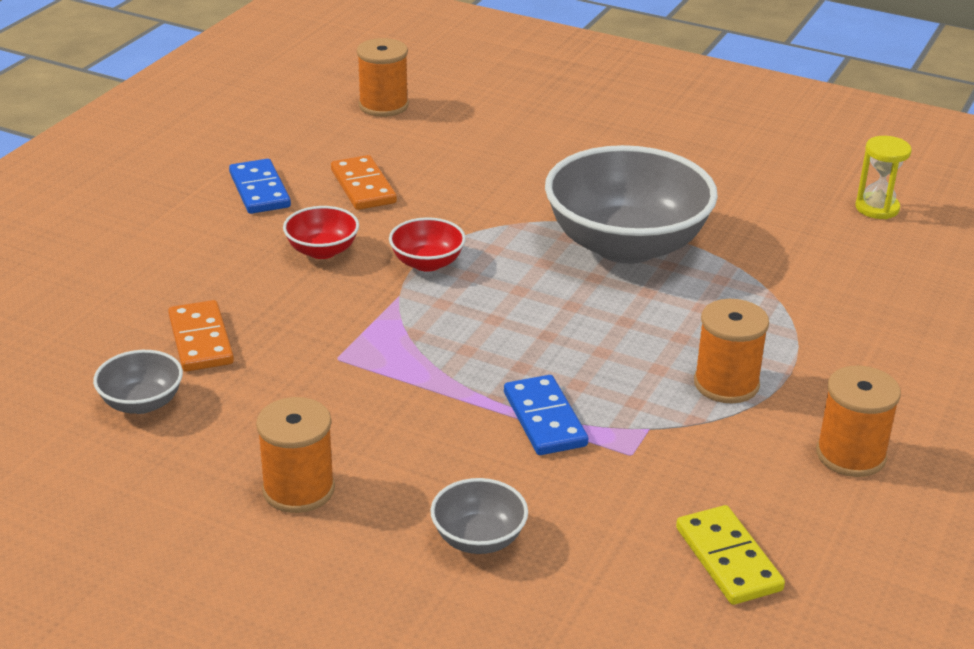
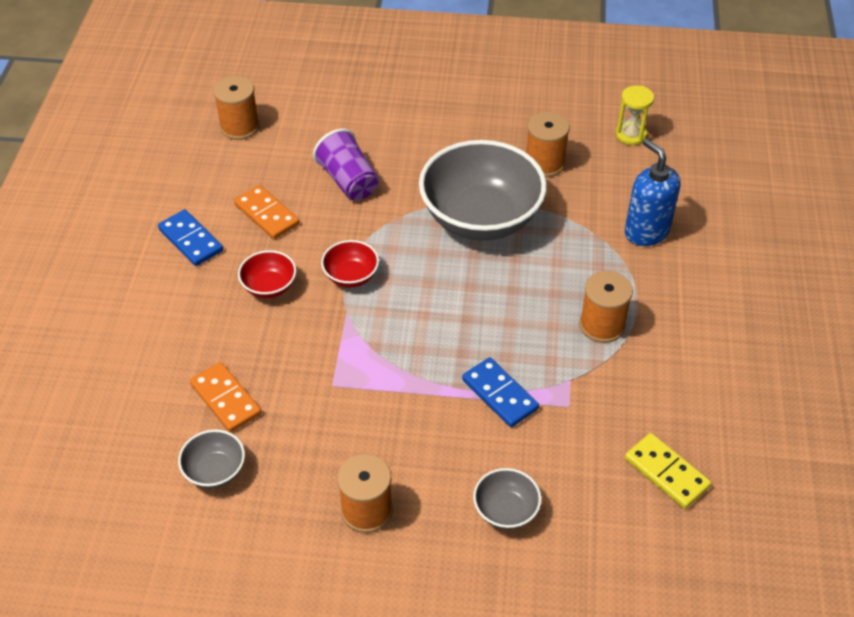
camera: 20 degrees left, 15 degrees up
orange spool [816,366,901,477] -> orange spool moved to [526,112,570,177]
none -> purple cup [313,129,379,200]
none -> blue soap dispenser [625,139,681,246]

